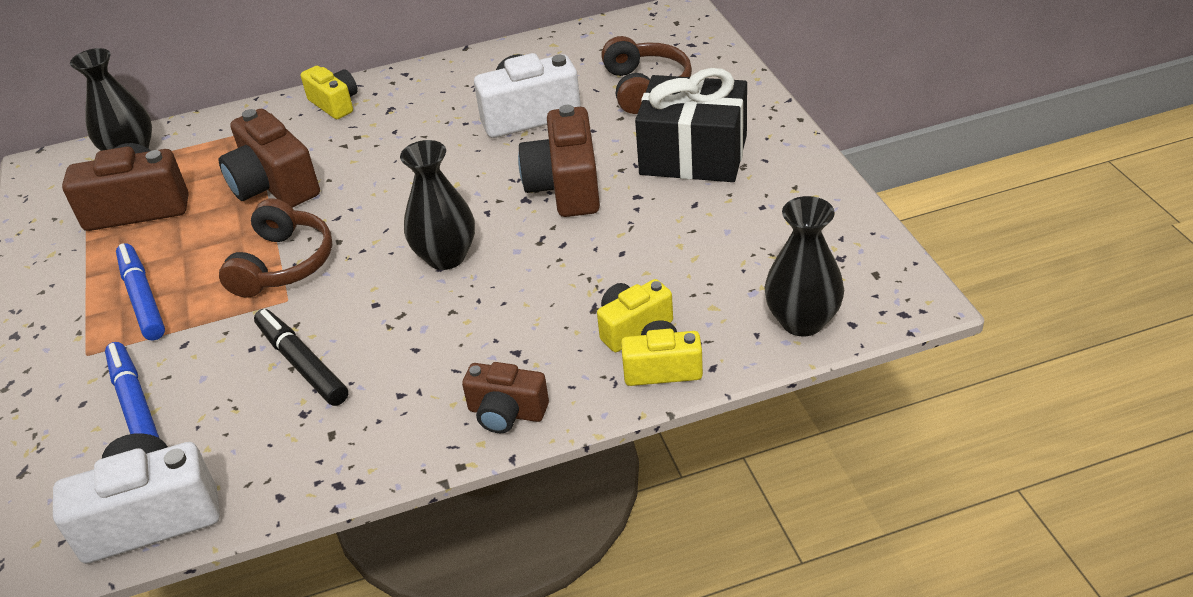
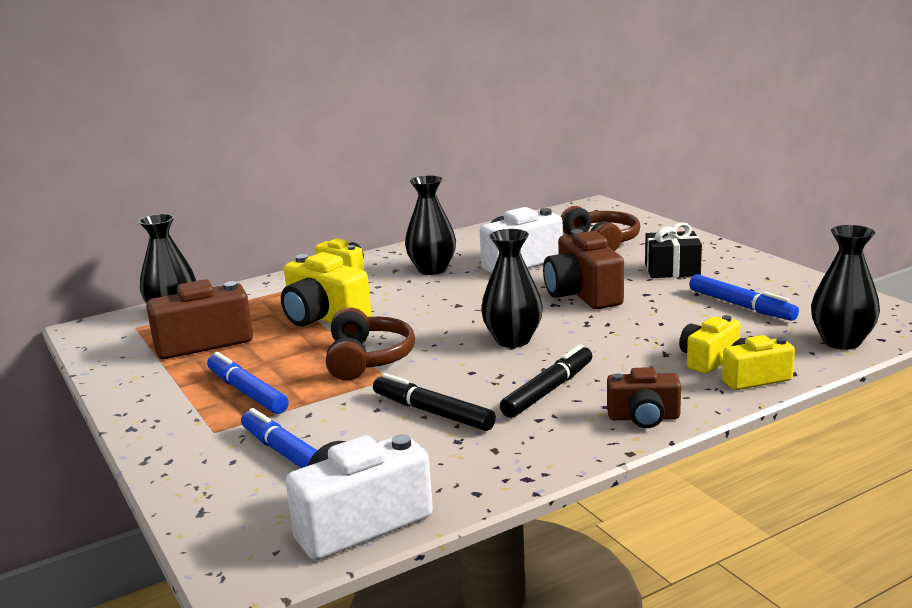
camera: 15 degrees left, 20 degrees down
brown camera [219,109,320,208] -> yellow camera [281,252,371,327]
black gift [635,68,747,182] -> black gift [645,222,702,278], size x0.62
none -> black vase [405,176,456,275]
none -> black marker [500,345,592,418]
none -> blue marker [689,274,799,321]

